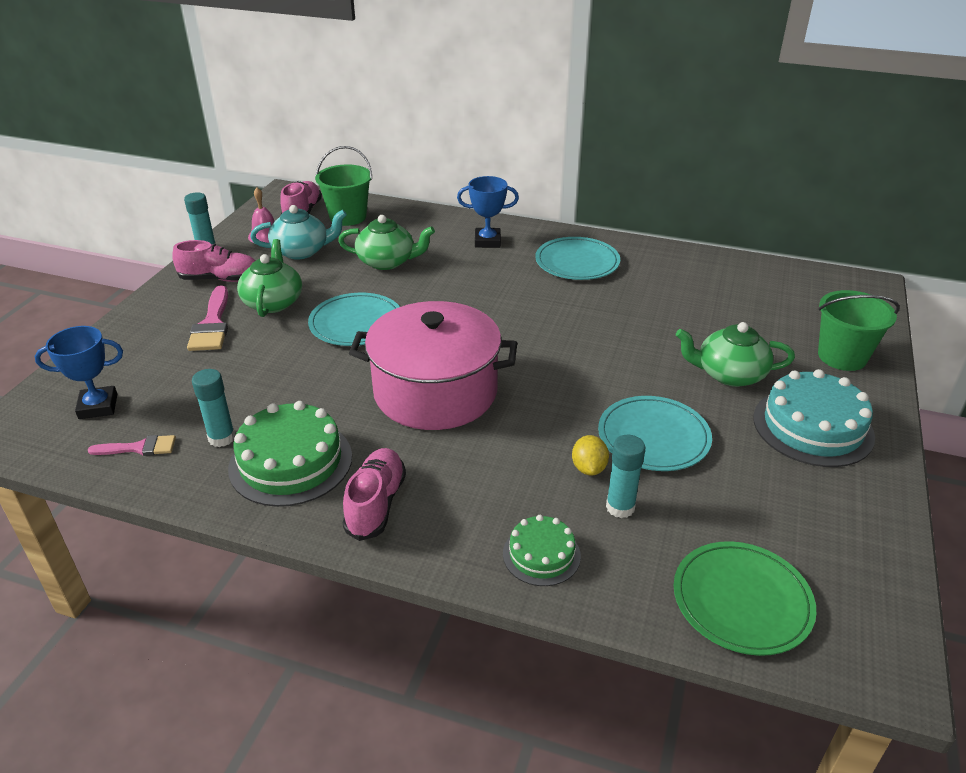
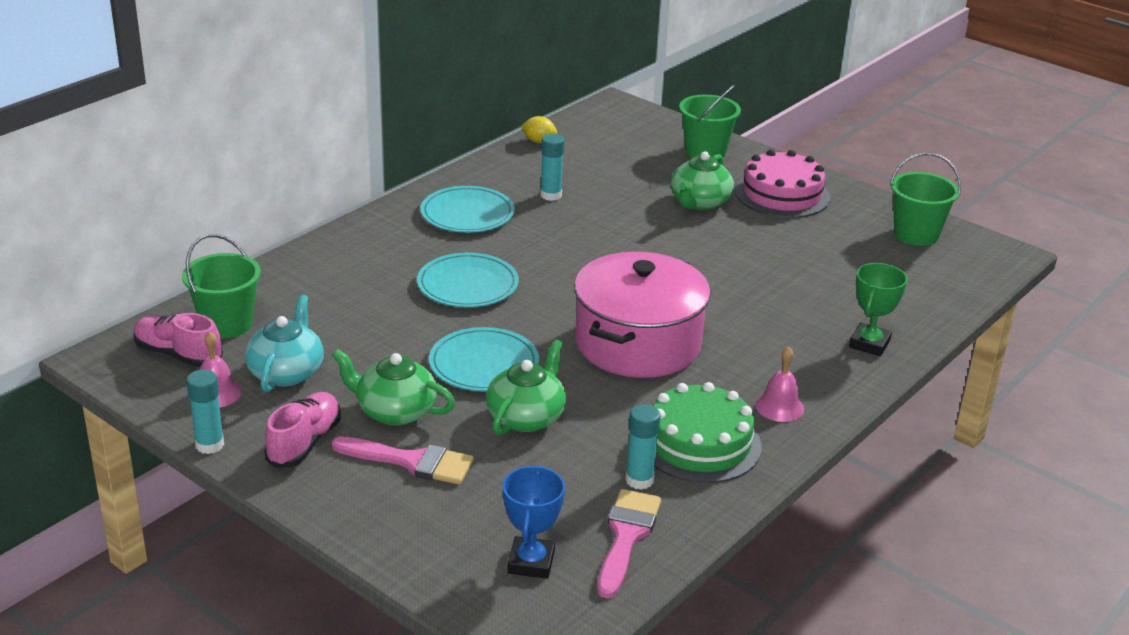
camera: 70 degrees left, 5 degrees down
pink brush [88,435,176,456] -> pink brush [597,489,661,599], size x1.63
green teapot [338,215,435,270] -> green teapot moved to [486,340,566,435]
pink shoe [342,448,406,541] -> pink bell [755,346,804,422]
blue trophy [457,176,519,248] -> none
green cake [503,515,581,586] -> green trophy [849,263,907,356]
yellow lemon [572,435,609,476] -> yellow lemon moved to [521,116,557,143]
turquoise plate [598,396,712,471] -> turquoise plate moved to [417,253,519,307]
turquoise glue stick [606,435,645,518] -> turquoise glue stick moved to [540,134,564,201]
green plate [674,541,816,656] -> none
turquoise cake [753,369,875,467] -> pink cake [735,149,830,218]
none -> green bucket [890,152,961,246]

